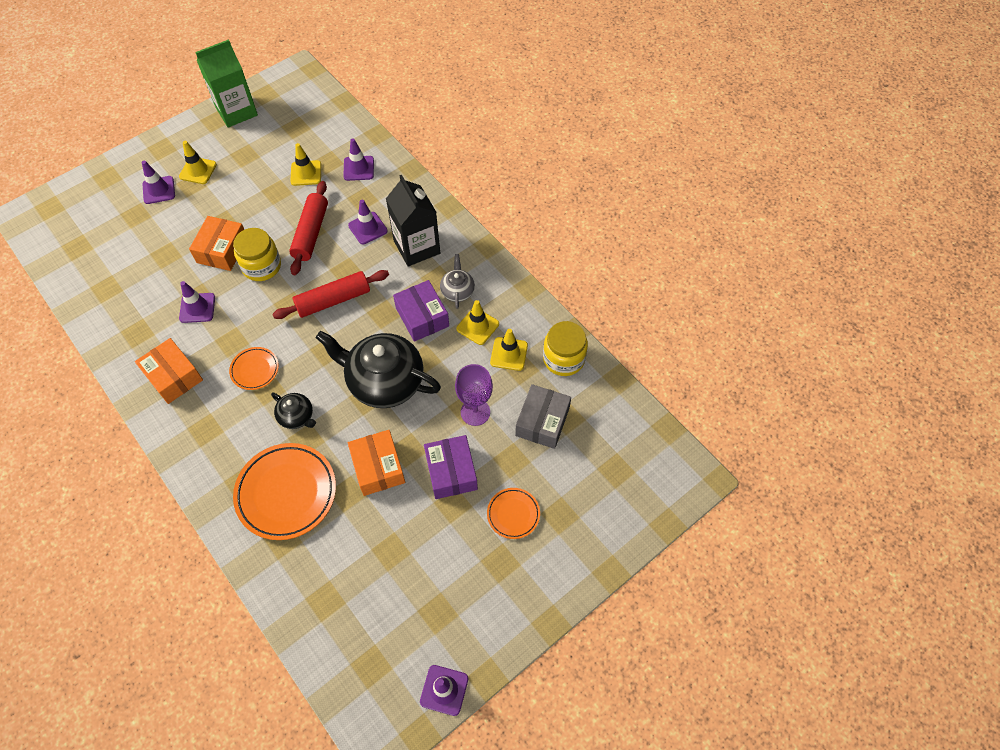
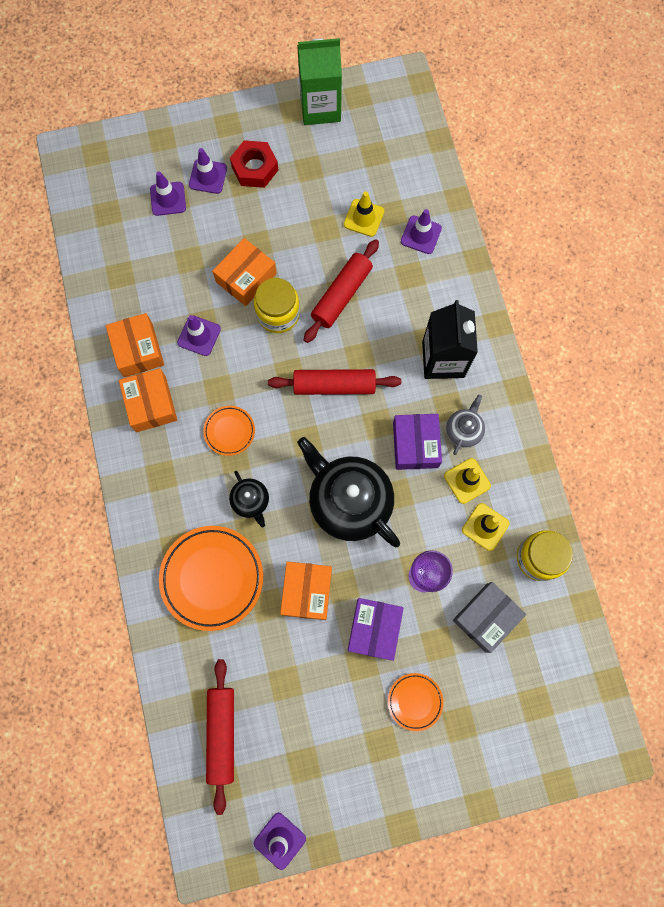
camera: 25 degrees right, 15 degrees up
yellow traffic cone [179,141,217,184] -> red nut [230,140,278,188]
purple traffic cone [348,200,388,244] -> purple traffic cone moved to [150,171,186,216]
none -> orange box [106,313,164,377]
none -> red rolling pin [206,659,234,815]

